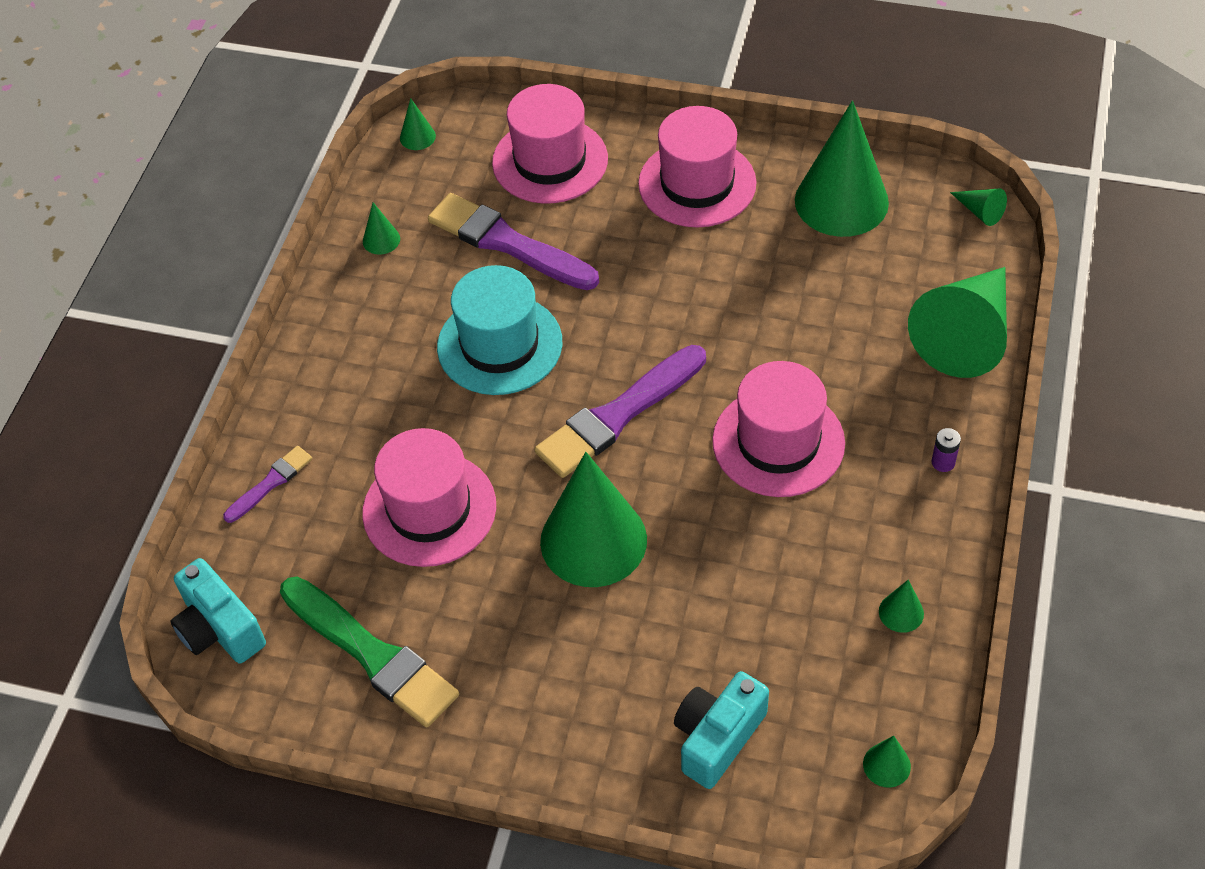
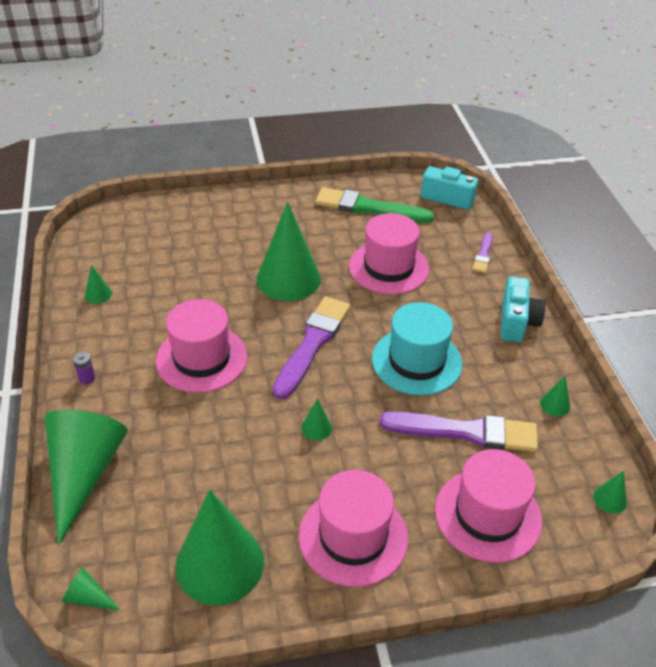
camera: 150 degrees right, 10 degrees down
turquoise camera [674,671,769,789] -> turquoise camera moved to [500,276,546,342]
green cone [863,735,911,788] -> green cone moved to [301,399,332,441]

